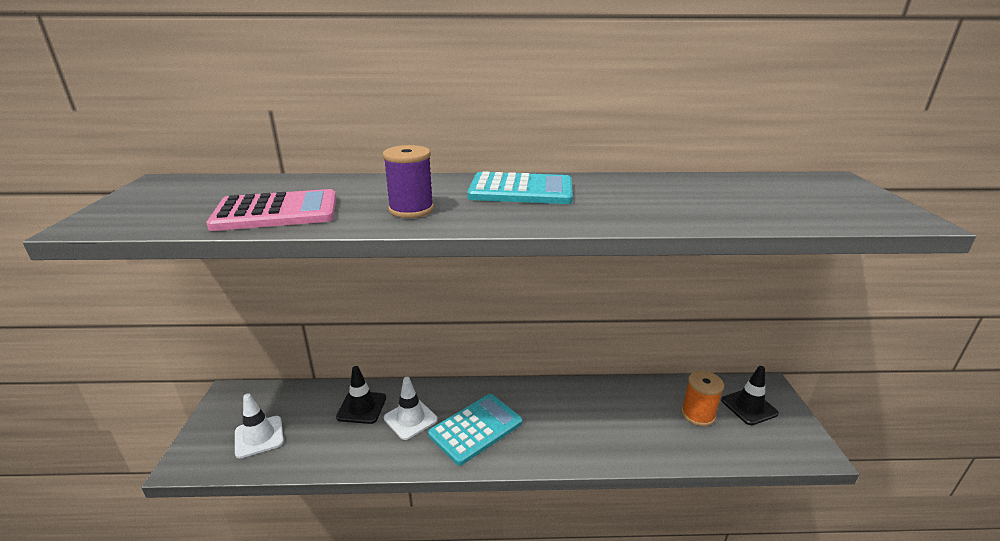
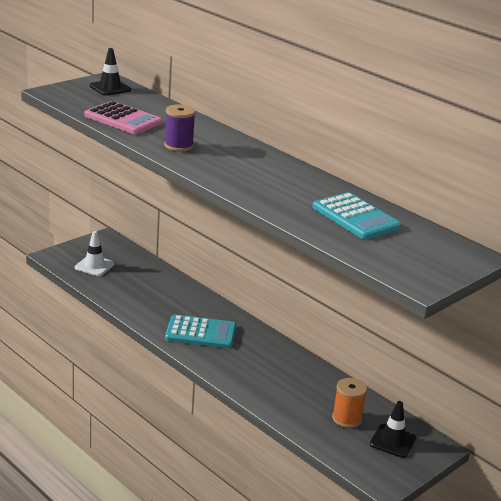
camera: 45 degrees right, 0 degrees up
black traffic cone [336,366,386,424] -> black traffic cone moved to [89,48,131,96]
white traffic cone [384,377,438,440] -> none
turquoise calculator [467,171,573,204] -> turquoise calculator moved to [313,192,401,239]

